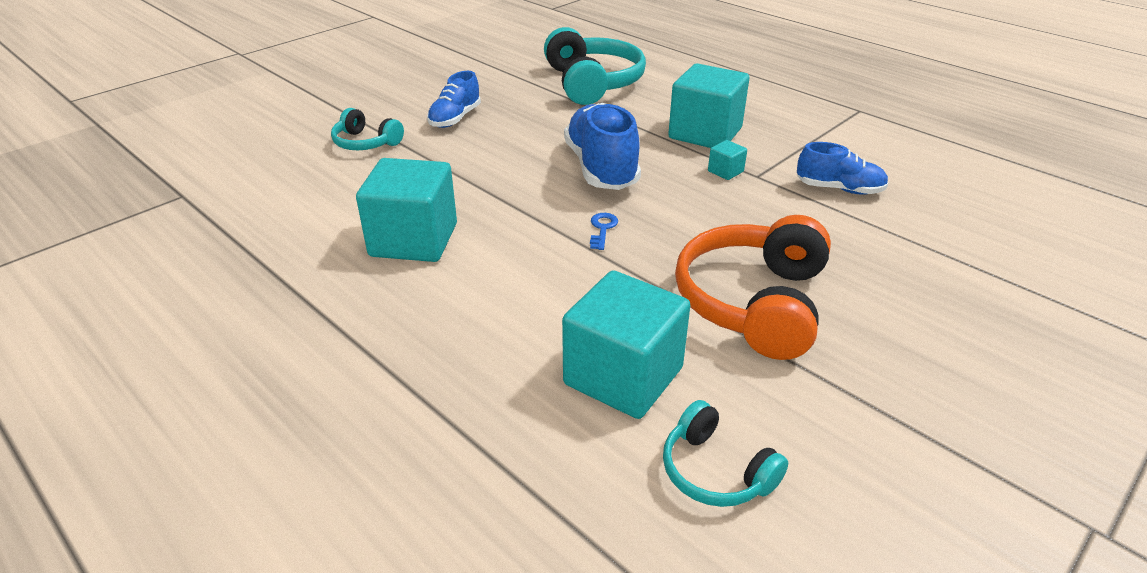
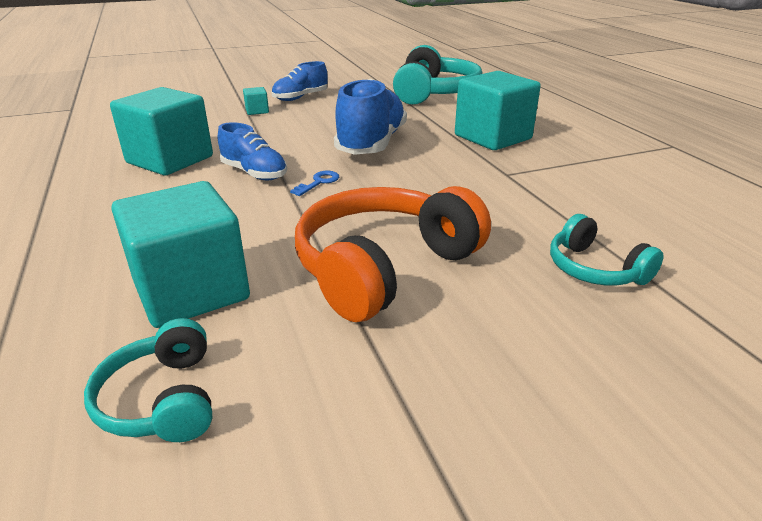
camera: 25 degrees right, 5 degrees down
turquoise headphones [331,108,404,150] -> turquoise headphones moved to [550,214,664,286]
turquoise cube [708,140,747,180] -> turquoise cube moved to [243,87,269,115]
blue shoe [797,142,888,195] -> blue shoe moved to [218,122,287,180]

